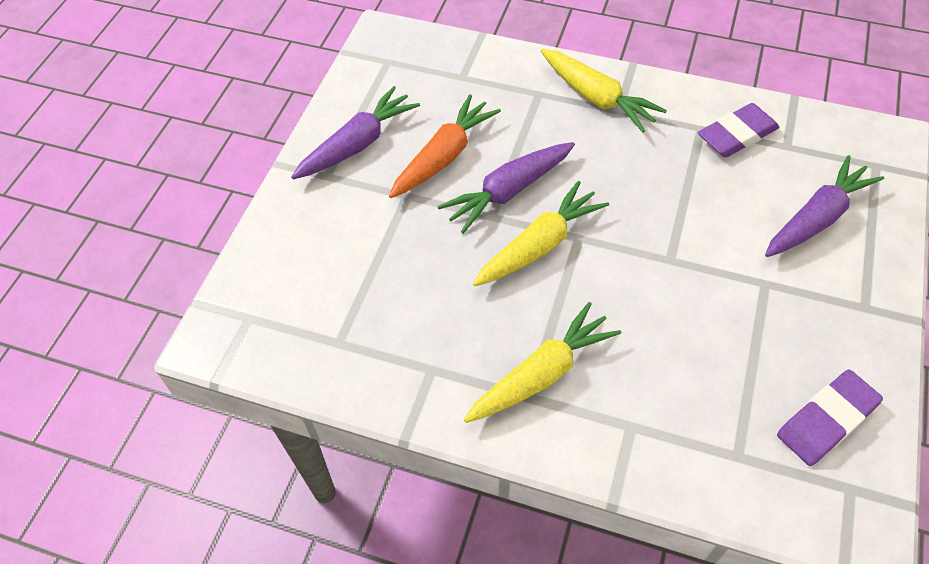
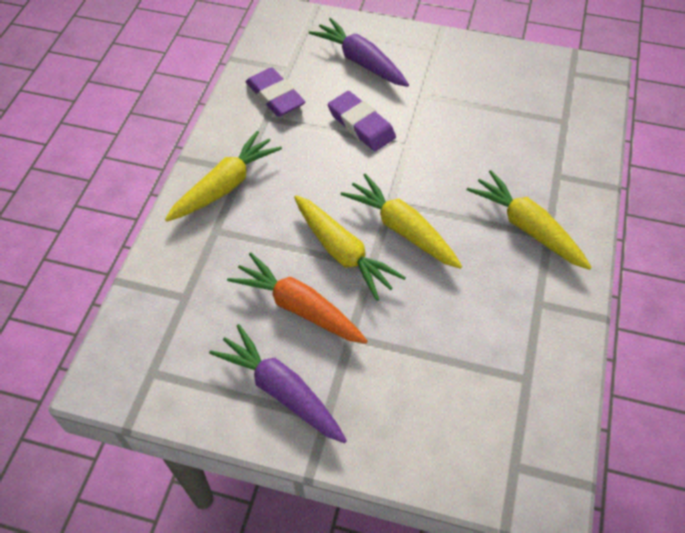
camera: 95 degrees left, 0 degrees up
purple carrot [437,142,575,234] -> yellow carrot [294,195,406,301]
purple eraser [777,369,883,466] -> purple eraser moved to [328,91,396,151]

